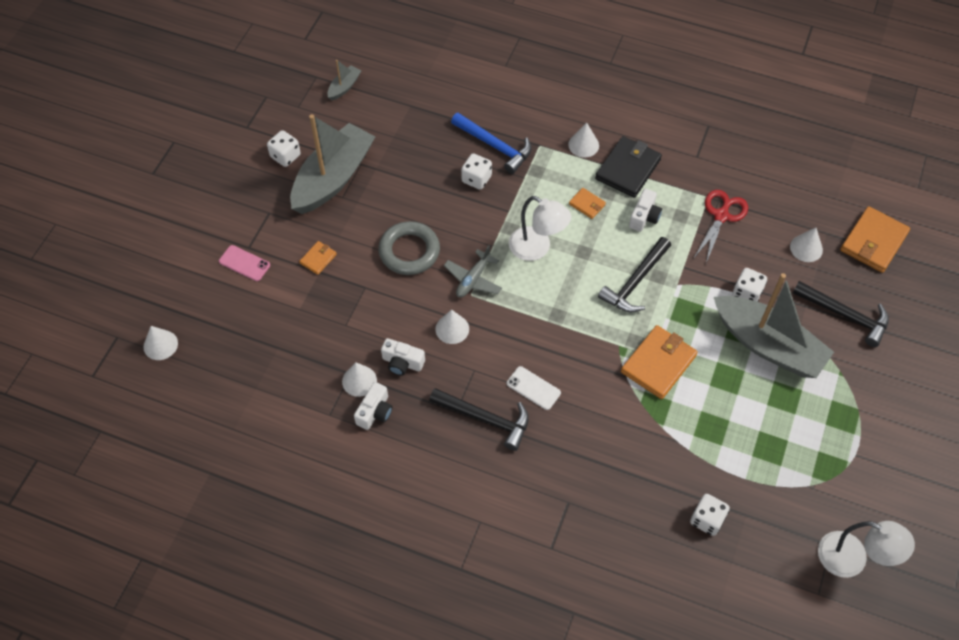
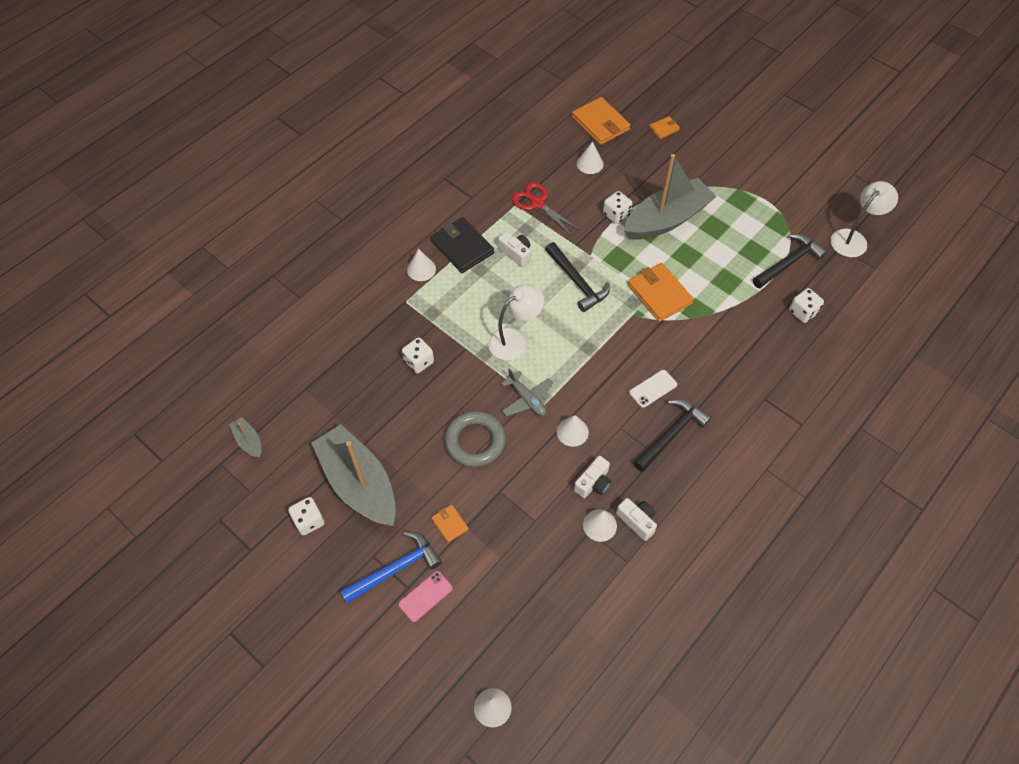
camera: 70 degrees left, 0 degrees up
blue hammer [451,113,531,174] -> blue hammer moved to [340,531,442,604]
orange wallet [569,188,606,219] -> orange wallet moved to [649,116,680,139]
black hammer [793,281,889,347] -> black hammer moved to [753,234,827,288]

